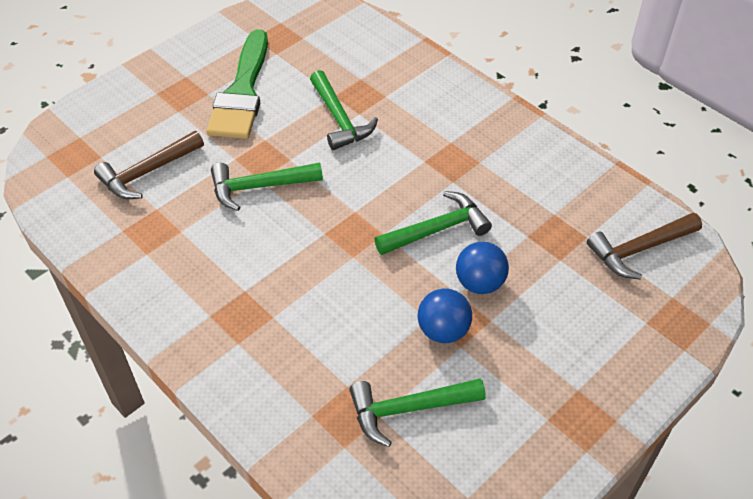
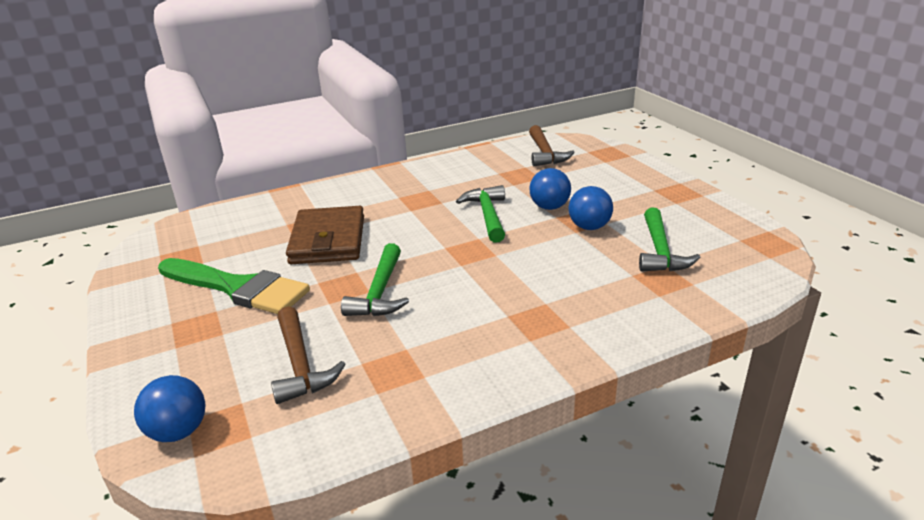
camera: 70 degrees left, 20 degrees down
green hammer [310,70,378,150] -> brown wallet [286,206,364,264]
none -> blue ball [134,375,205,442]

